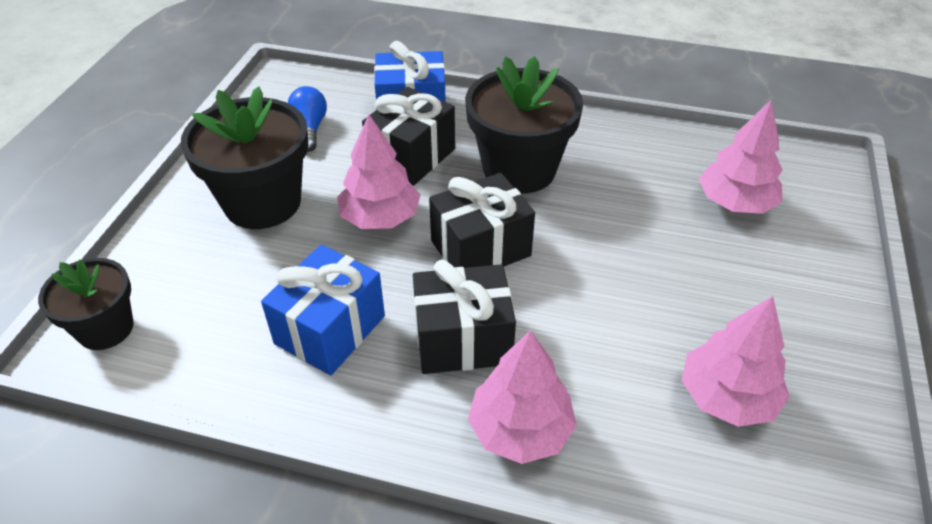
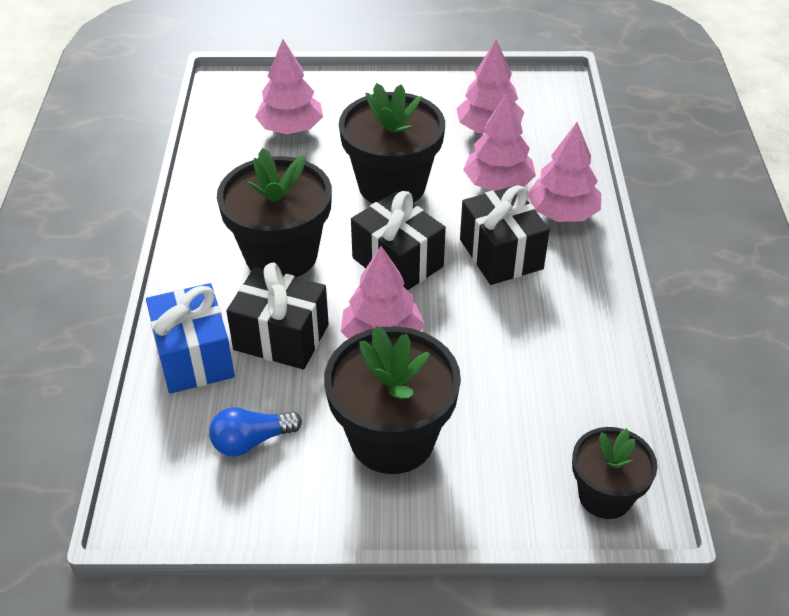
camera: 105 degrees left, 0 degrees up
blue gift [261,245,385,375] -> none
none -> black flower pot [339,83,445,204]
none -> pink tree [463,93,536,191]

